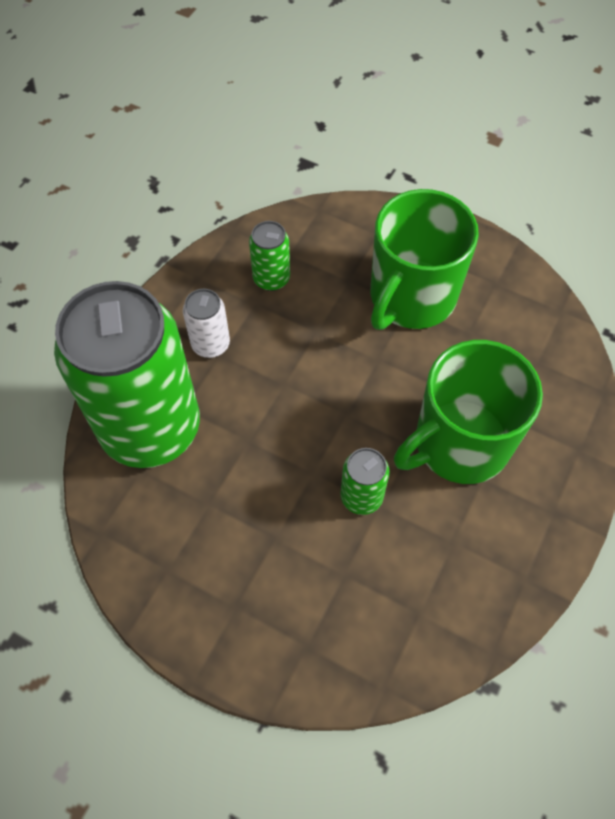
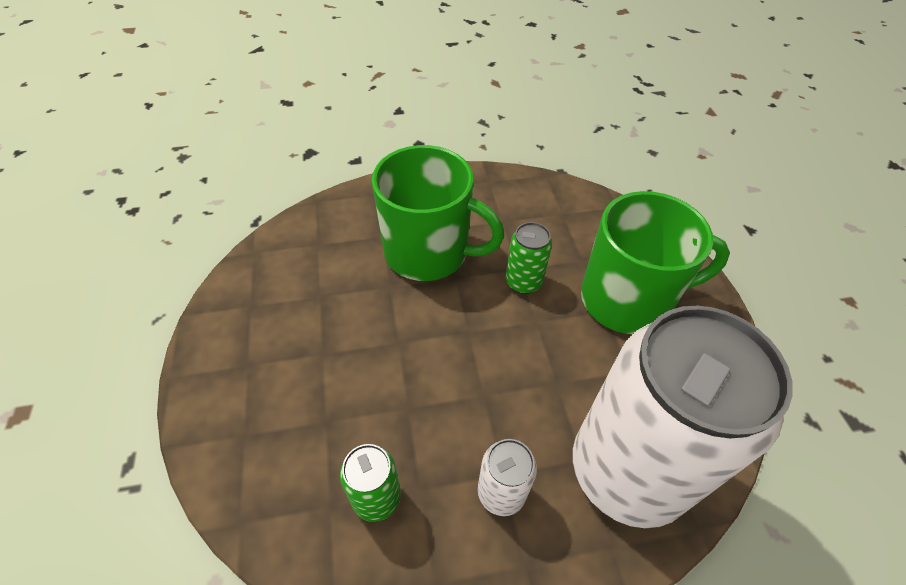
camera: 130 degrees left, 10 degrees down
green can [54,281,200,468] -> white can [573,306,793,528]
green mug [371,189,479,330] -> green mug moved to [581,191,730,334]

